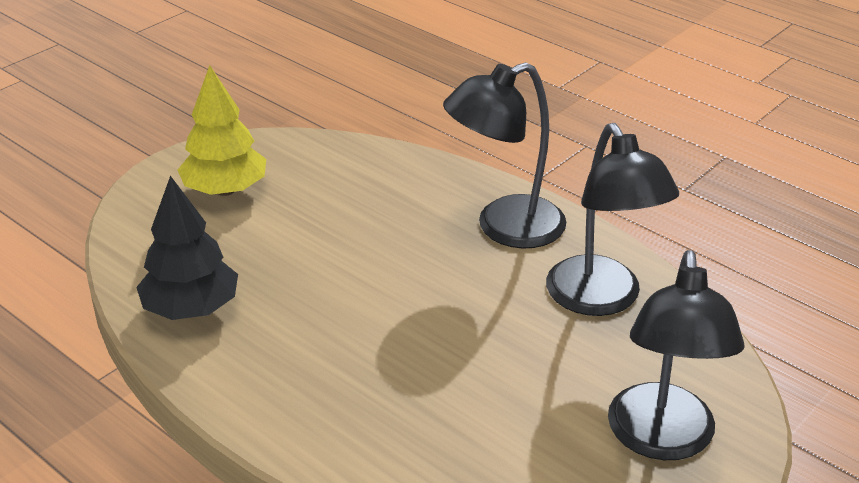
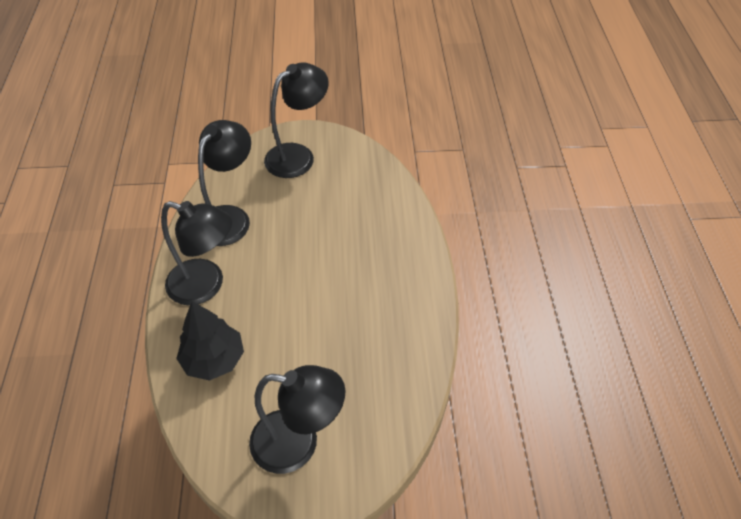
camera: 135 degrees left, 15 degrees up
black tree [136,176,238,320] -> black tree moved to [176,301,244,381]
yellow tree [178,65,266,196] -> black lamp [249,365,345,474]

